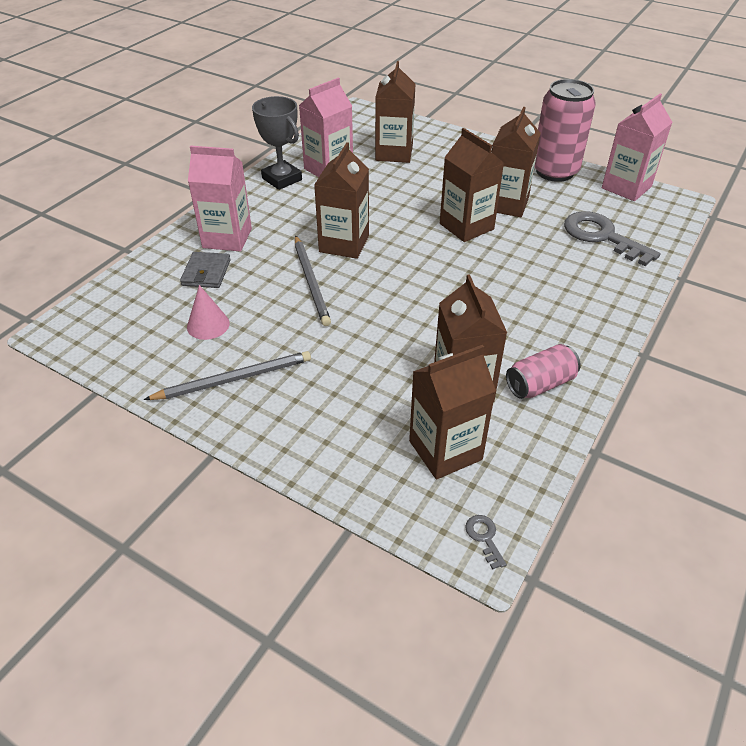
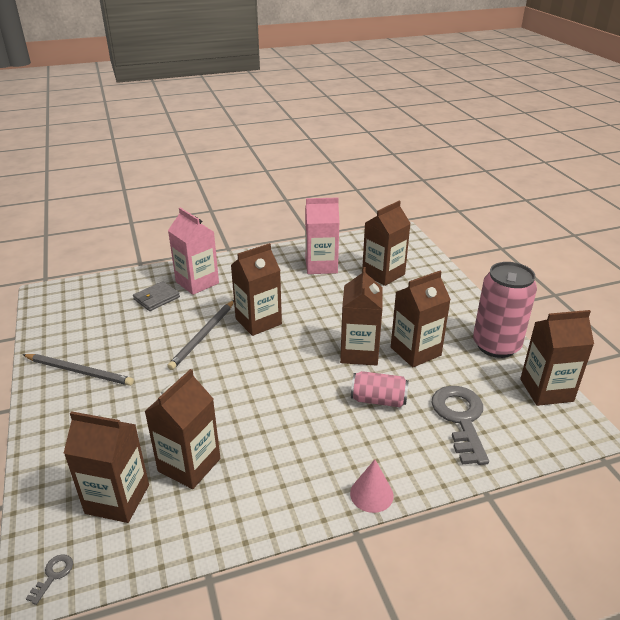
camera: 40 degrees right, 10 degrees down
pink cone [187,285,230,340] -> pink cone moved to [350,459,394,513]
grey trophy [252,96,302,190] -> none
pink can [506,344,581,399] -> pink can moved to [351,371,409,407]
pink carton [602,93,673,201] -> brown carton [520,310,594,406]

